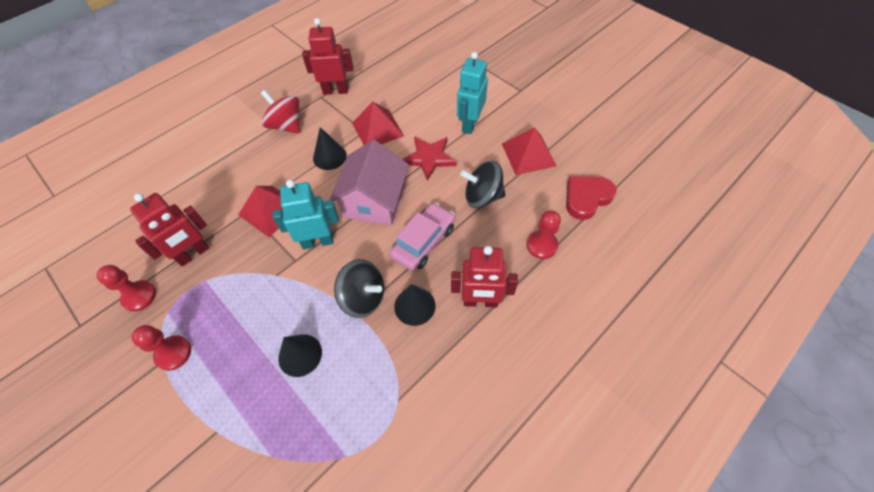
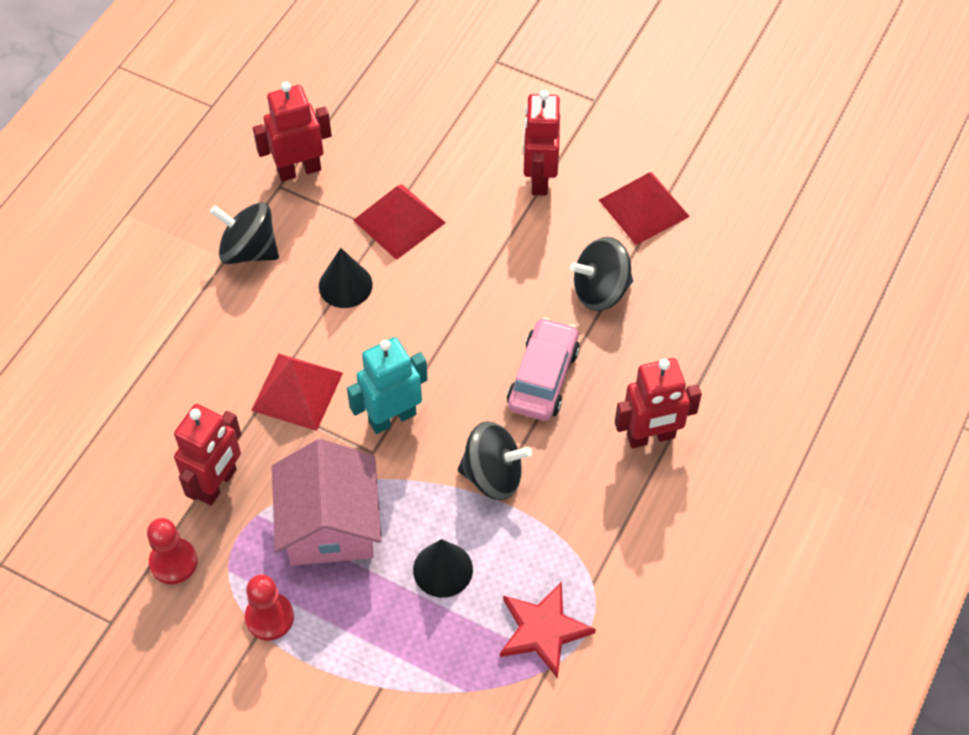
camera: 20 degrees left, 0 degrees up
red spinning top [261,90,300,134] -> black spinning top [210,202,279,264]
pink house [330,140,409,226] -> pink house moved to [272,439,382,566]
black cone [394,284,436,326] -> none
red star [402,137,457,181] -> red star moved to [500,581,596,678]
turquoise robot [457,52,488,134] -> red robot [523,90,560,196]
red pawn [527,210,561,259] -> none
red heart [566,176,617,220] -> none

